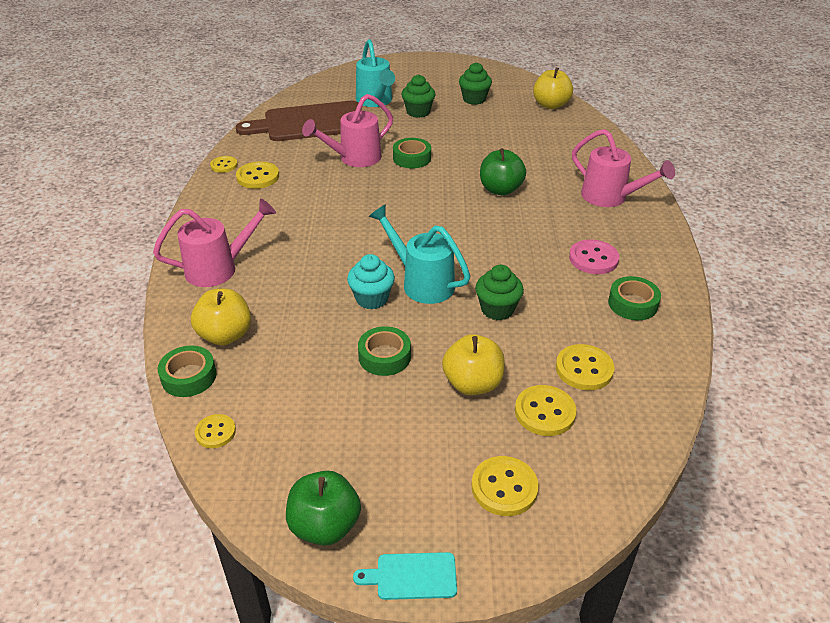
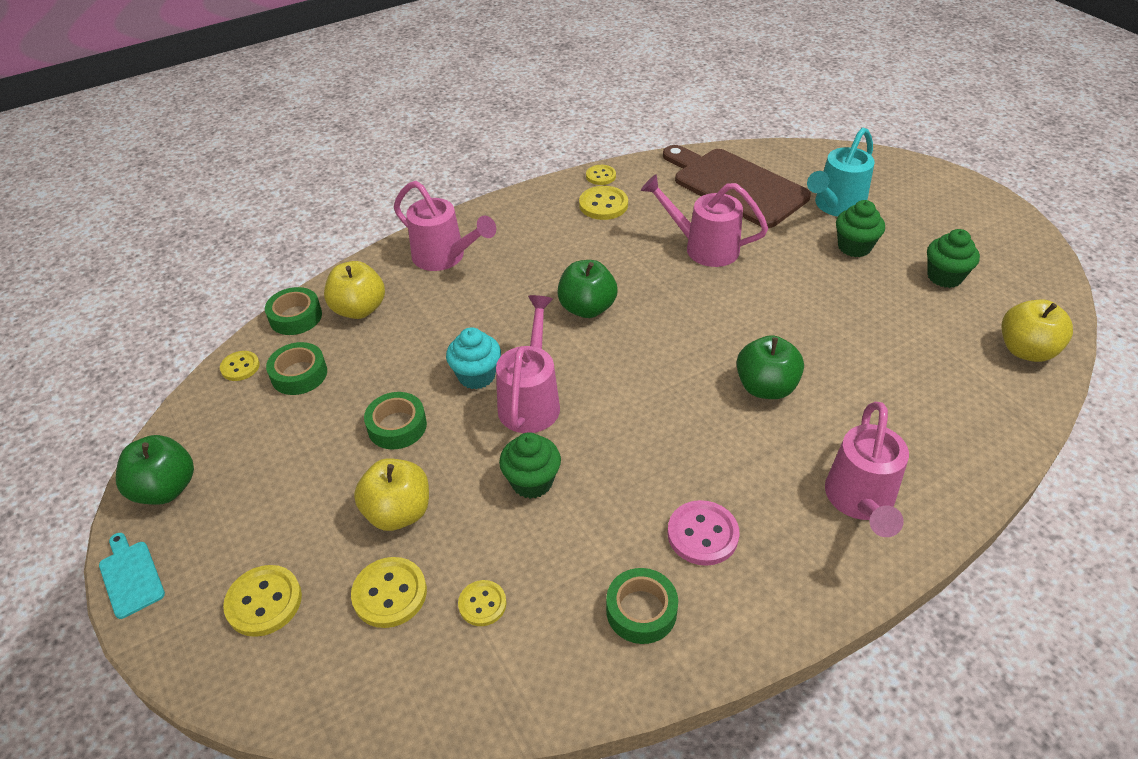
camera: 60 degrees right, 5 degrees up
turquoise watering can [368,204,470,304] -> pink watering can [496,295,560,433]
green tape [393,138,431,168] -> green tape moved to [266,342,327,395]
yellow button [556,344,615,390] -> yellow button [458,580,506,626], size x0.64
none -> green apple [557,260,618,318]

